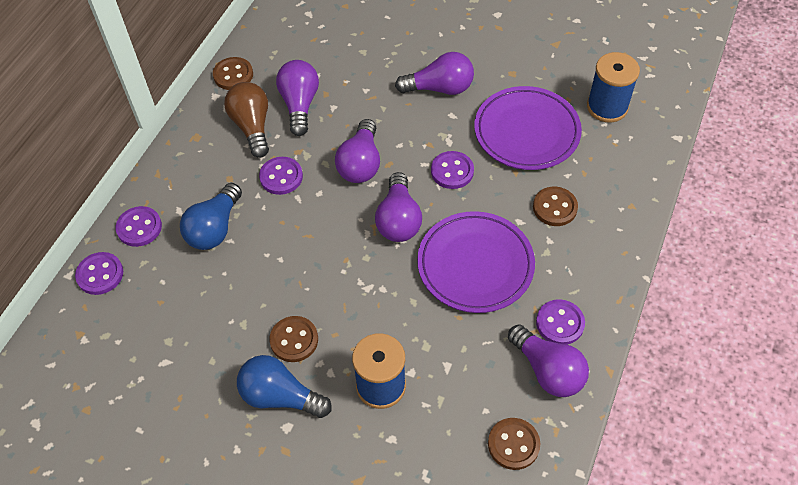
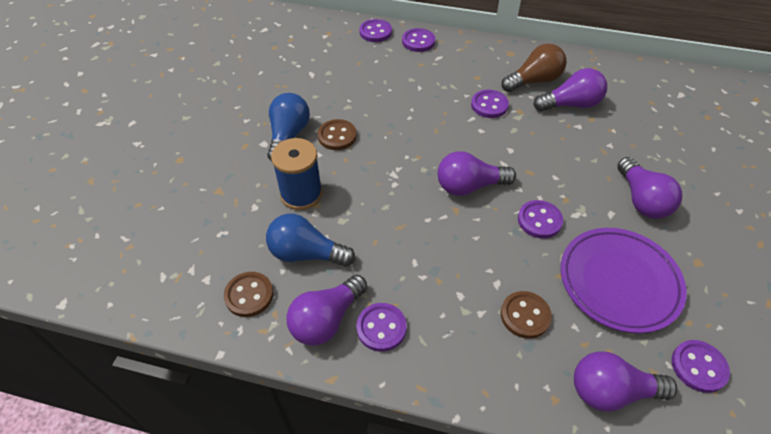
camera: 80 degrees right, 5 degrees down
blue light bulb [180,183,242,250] -> blue light bulb moved to [266,214,355,267]
brown button [213,57,253,90] -> none
purple light bulb [335,119,380,183] -> purple light bulb moved to [574,351,678,412]
purple plate [417,211,535,313] -> none
blue spool [587,52,640,123] -> purple button [672,340,730,393]

